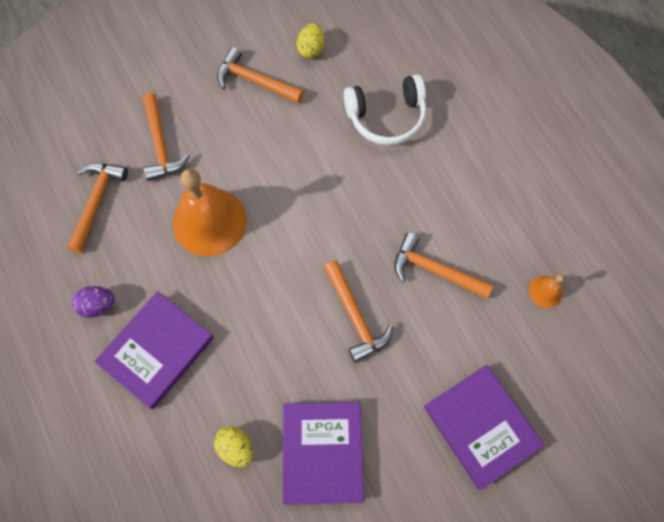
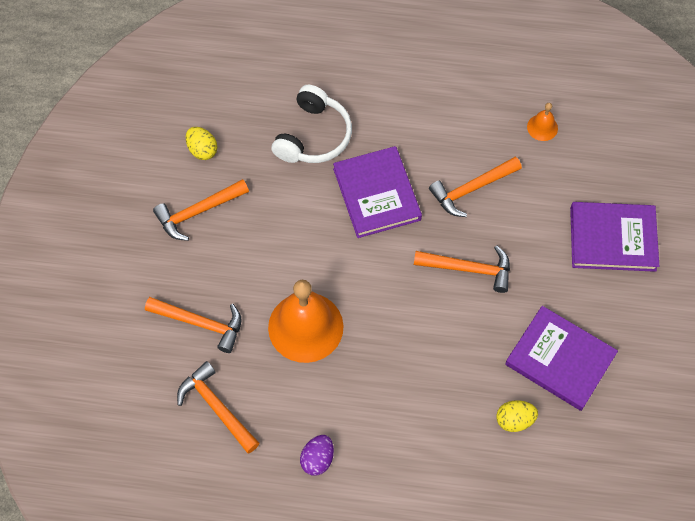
camera: 55 degrees left, 5 degrees down
purple book [95,291,214,409] -> purple book moved to [333,146,422,238]

